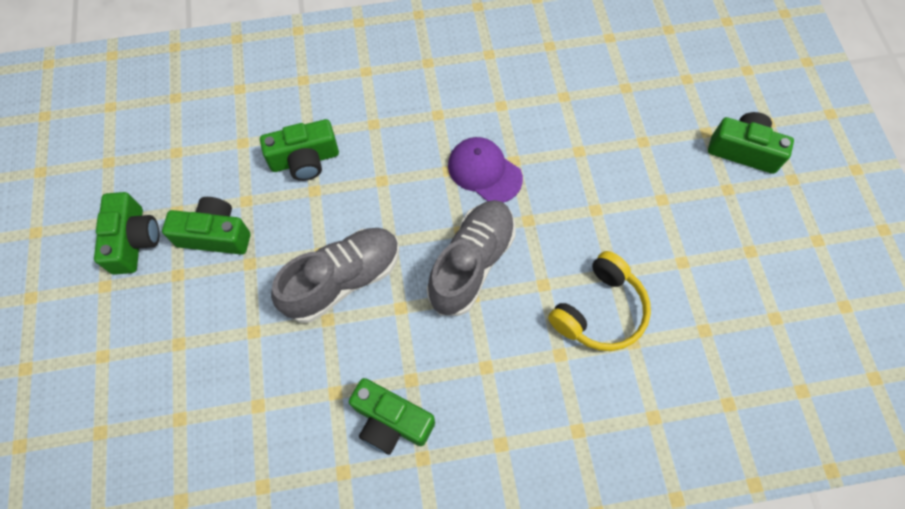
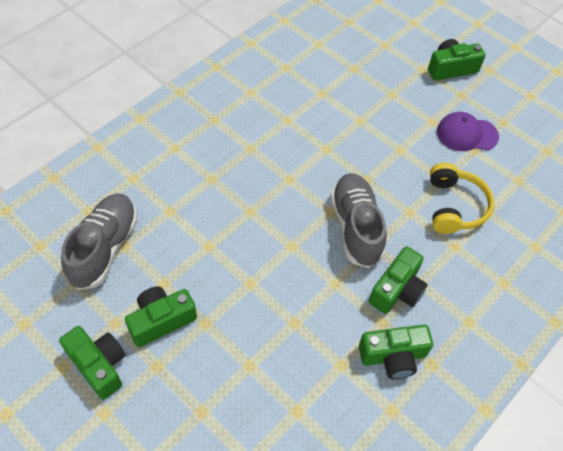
camera: 40 degrees left, 10 degrees down
green camera [260,119,339,181] -> green camera moved to [369,246,428,314]
grey shoe [271,228,399,323] -> grey shoe moved to [61,194,137,290]
purple cap [448,137,523,203] -> purple cap moved to [437,112,499,151]

